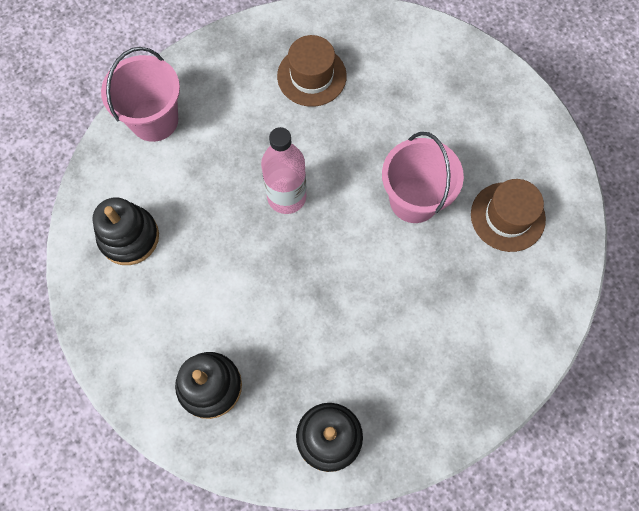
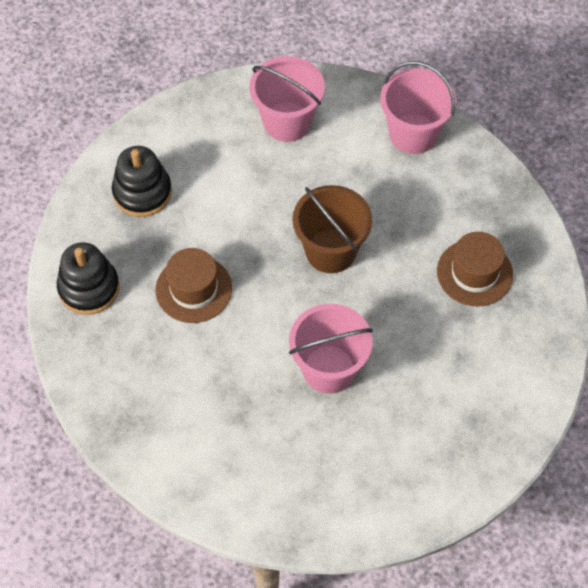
camera: 90 degrees right, 10 degrees down
black stacking toy [92,197,159,265] -> pink bucket [249,56,325,142]
pink bottle [261,127,306,214] -> brown bucket [293,185,372,273]
brown hat [471,179,546,252] -> brown hat moved to [156,248,232,323]

